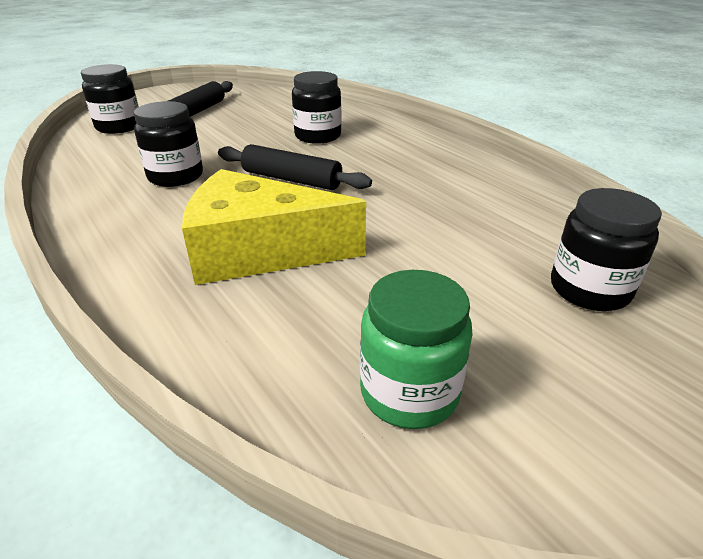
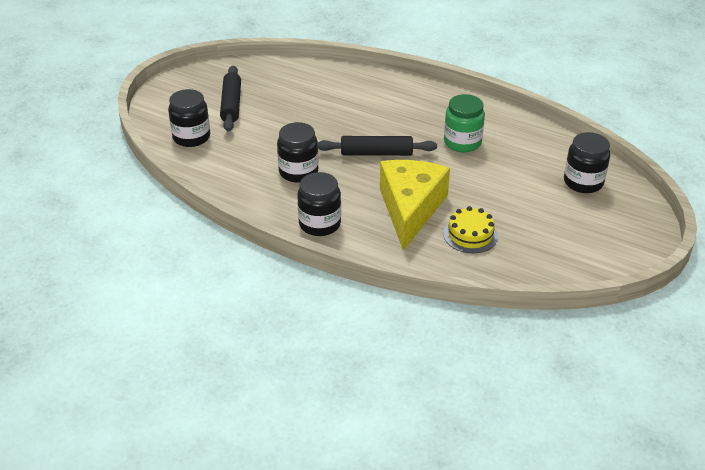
camera: 25 degrees left, 5 degrees up
yellow cheese [182,169,366,285] -> yellow cheese turned 120 degrees clockwise [380,160,450,251]
black jar [292,71,341,144] -> black jar moved to [297,172,341,236]
green jar [360,270,472,429] -> green jar moved to [444,94,485,152]
none -> yellow cake [443,206,498,253]

